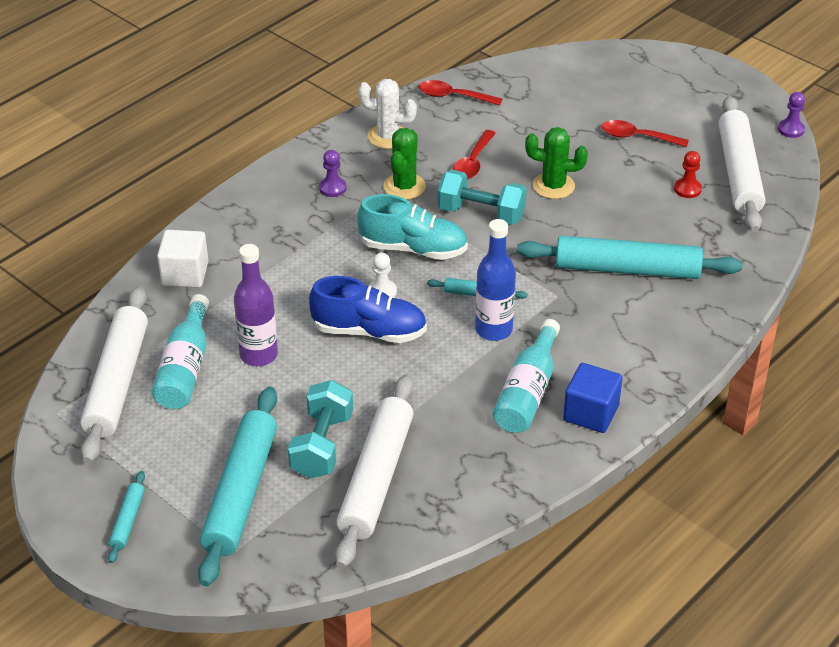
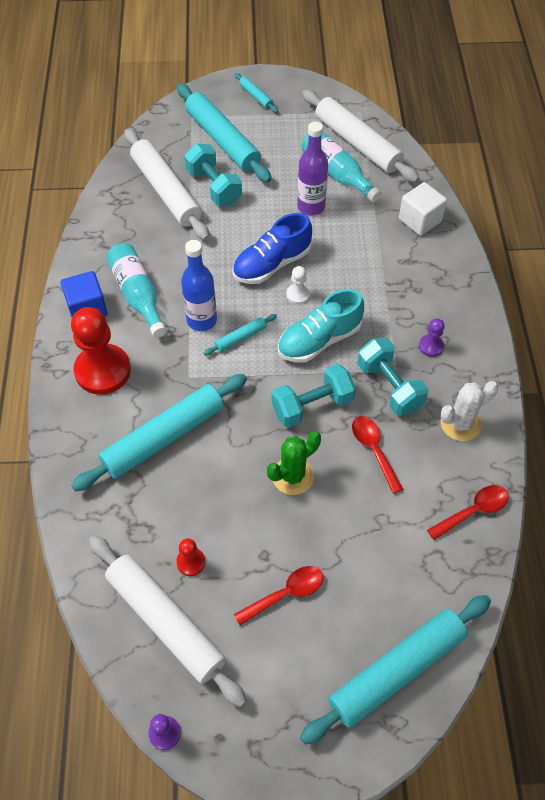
camera: 135 degrees right, 15 degrees up
green cactus [383,128,426,200] -> turquoise dumbbell [357,338,428,416]
none -> red pawn [71,307,131,395]
none -> turquoise rolling pin [300,595,491,745]

